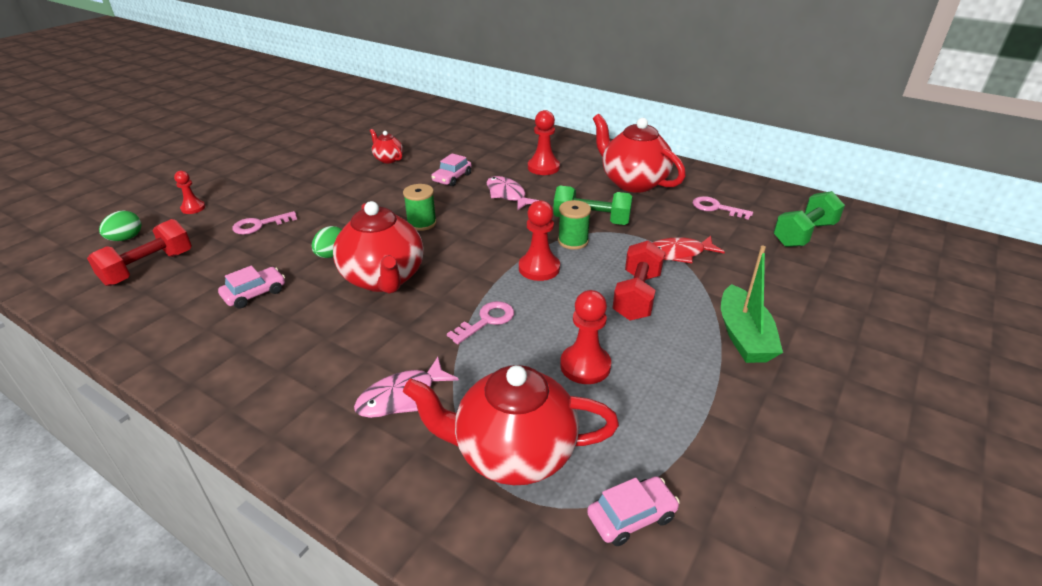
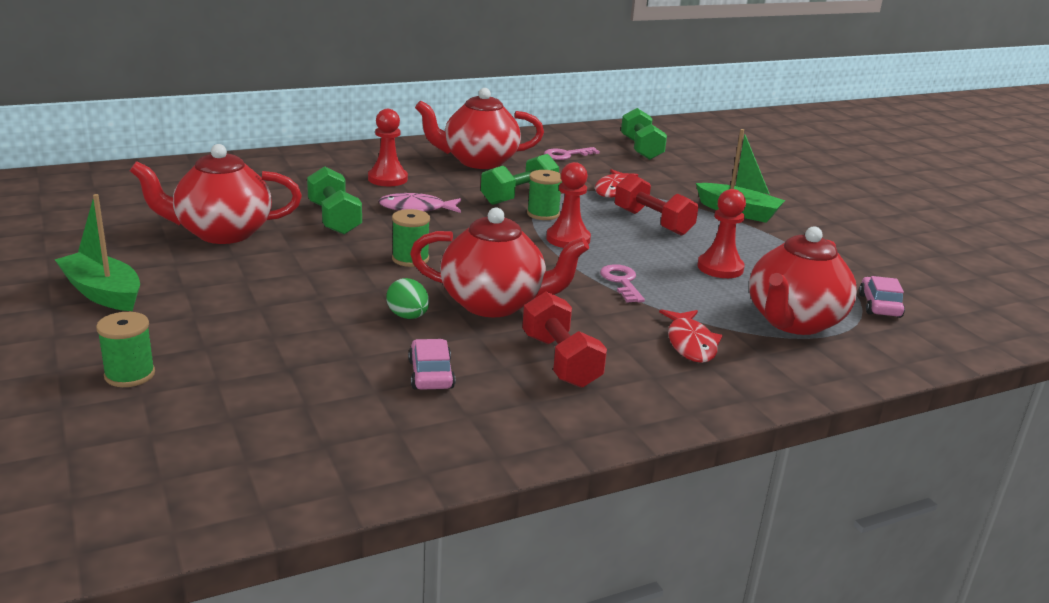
camera: 60 degrees left, 10 degrees down
red dumbbell [87,219,192,286] -> red dumbbell moved to [522,291,607,388]
green egg [99,210,141,241] -> none
red pawn [174,171,205,214] -> green spool [96,312,155,387]
pink key [232,211,297,235] -> none
pink fish [354,357,459,418] -> red fish [659,309,723,363]
red teapot [370,129,403,163] -> red teapot [130,144,302,244], size x2.10
pink car [431,153,472,186] -> green dumbbell [307,166,362,235]
none -> green boat [55,194,140,311]

